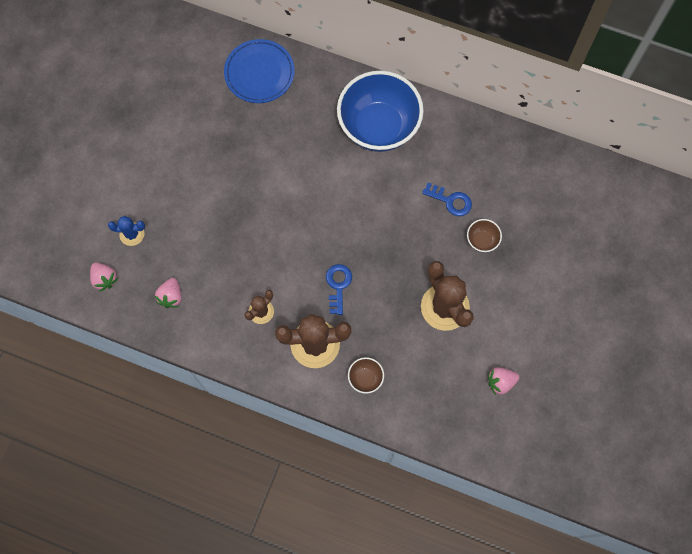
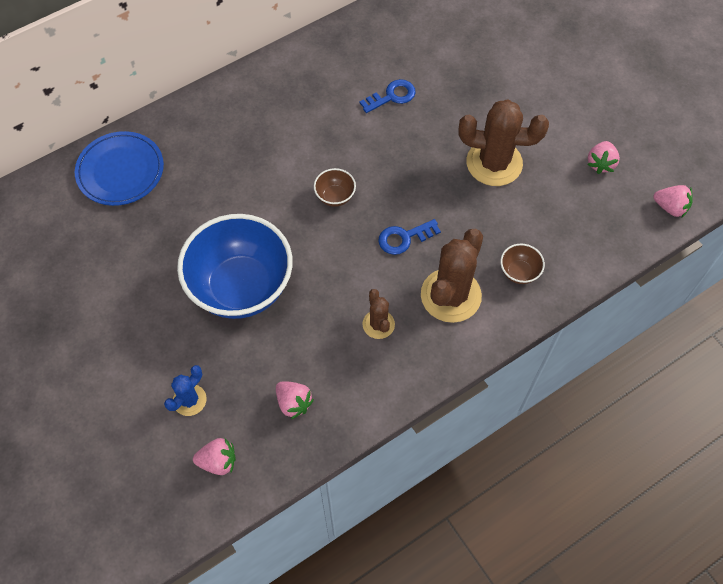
camera: 55 degrees left, 10 degrees down
blue key [326,264,352,315] -> blue key turned 60 degrees counterclockwise [379,219,441,255]
blue bowl [337,71,424,152] -> blue bowl moved to [177,214,293,319]
brown bowl [467,219,502,252] -> brown bowl moved to [314,168,356,207]
none -> pink strawberry [653,185,693,217]

